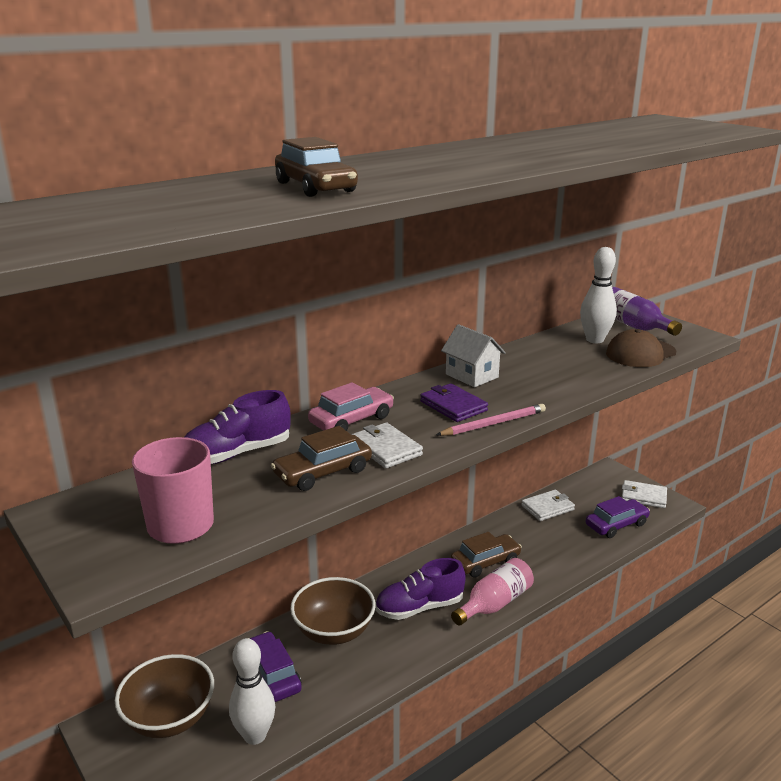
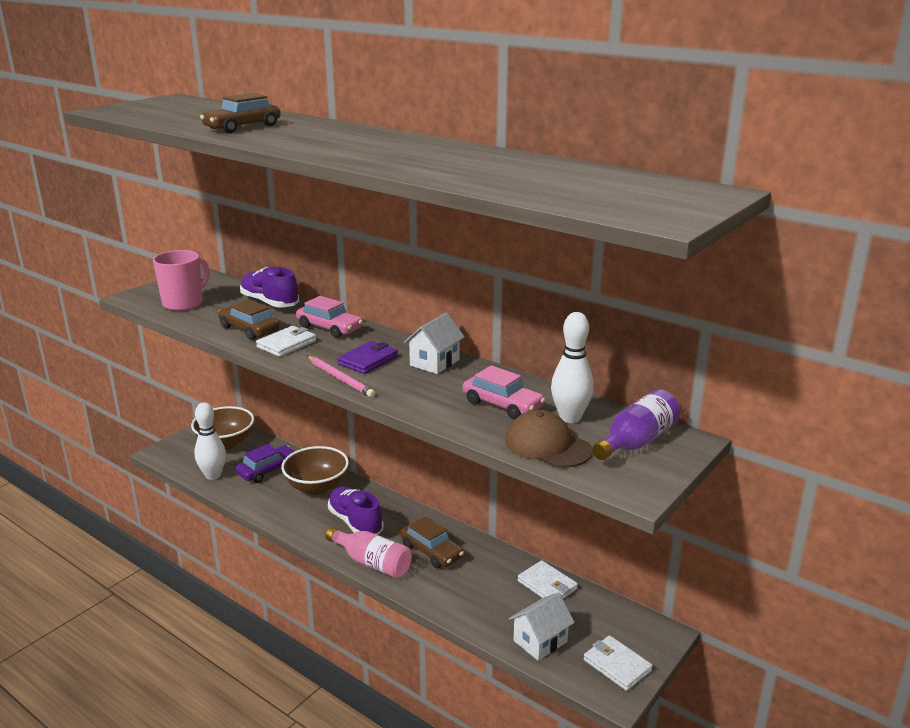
camera: 75 degrees right, 0 degrees up
purple car [586,496,650,538] -> white house [509,592,575,661]
white wallet [622,480,667,508] -> white wallet turned 45 degrees counterclockwise [584,635,653,691]
none -> pink car [463,365,545,419]

